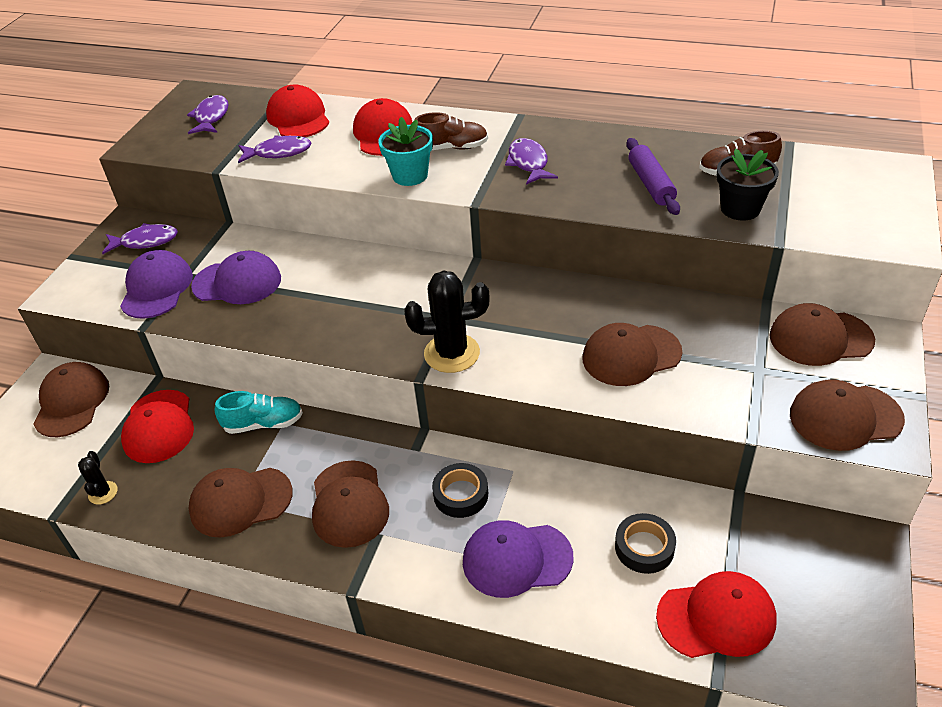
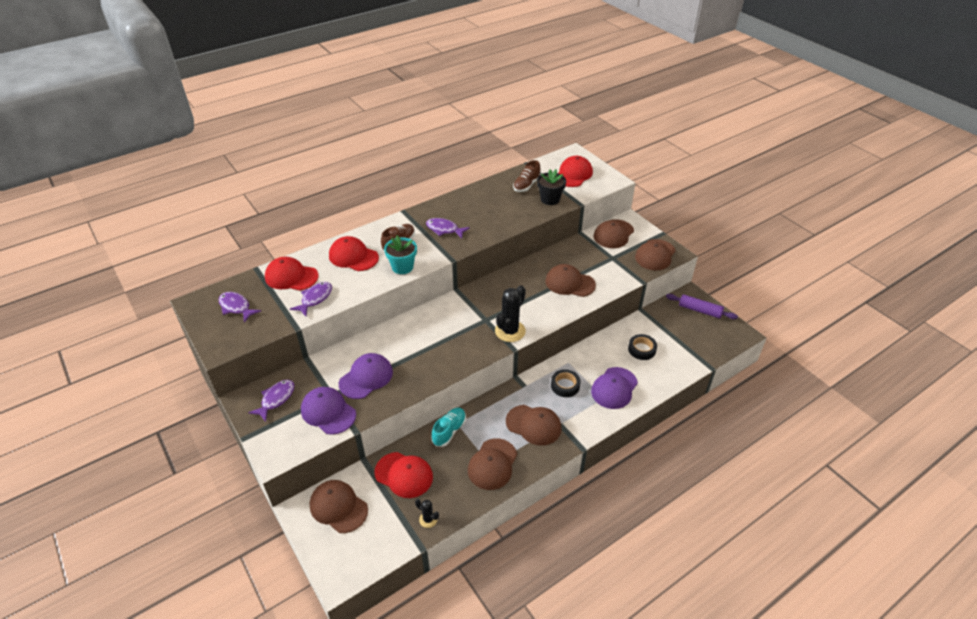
camera: 55 degrees left, 0 degrees up
brown cap [582,323,682,386] -> brown cap turned 90 degrees clockwise [545,264,596,297]
purple rolling pin [626,138,680,215] -> purple rolling pin moved to [666,294,738,319]
red cap [656,571,777,658] -> red cap moved to [558,156,593,187]

